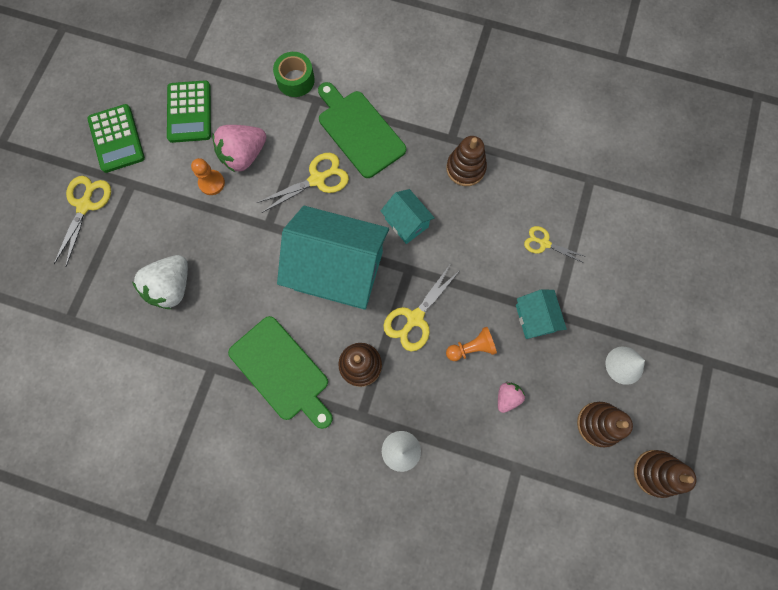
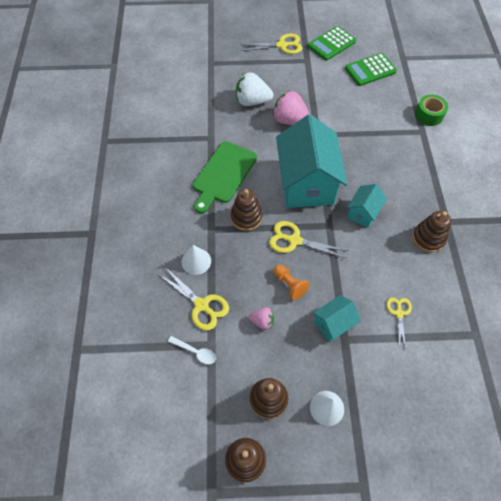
camera: 70 degrees right, 15 degrees down
orange pawn [191,158,225,195] -> none
pink strawberry [212,125,266,172] -> pink strawberry moved to [273,91,310,125]
yellow scissors [256,153,349,213] -> yellow scissors moved to [160,267,229,331]
green cutting board [318,82,406,178] -> none
none -> white spoon [168,336,216,364]

